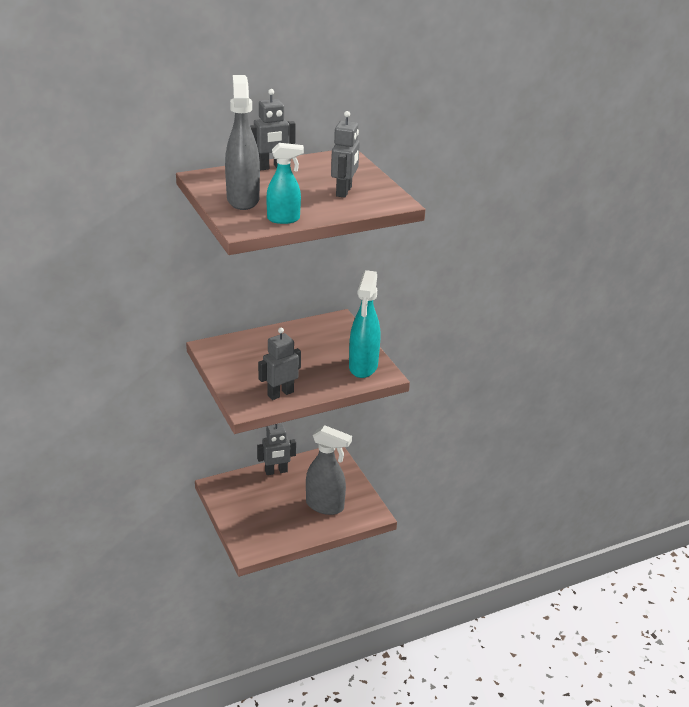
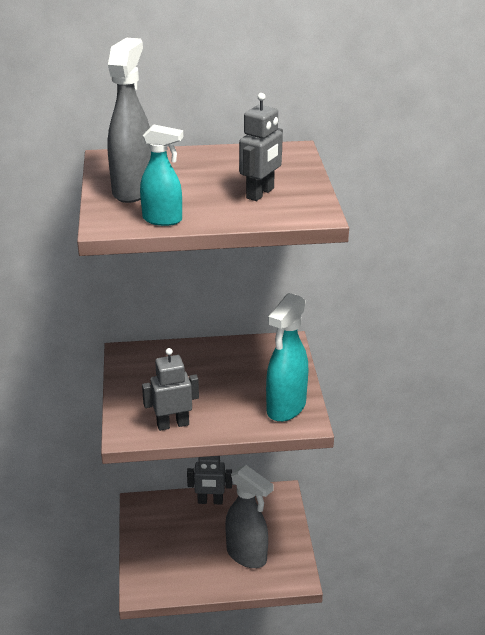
camera: 20 degrees right, 0 degrees up
grey robot [250,89,296,170] -> none

